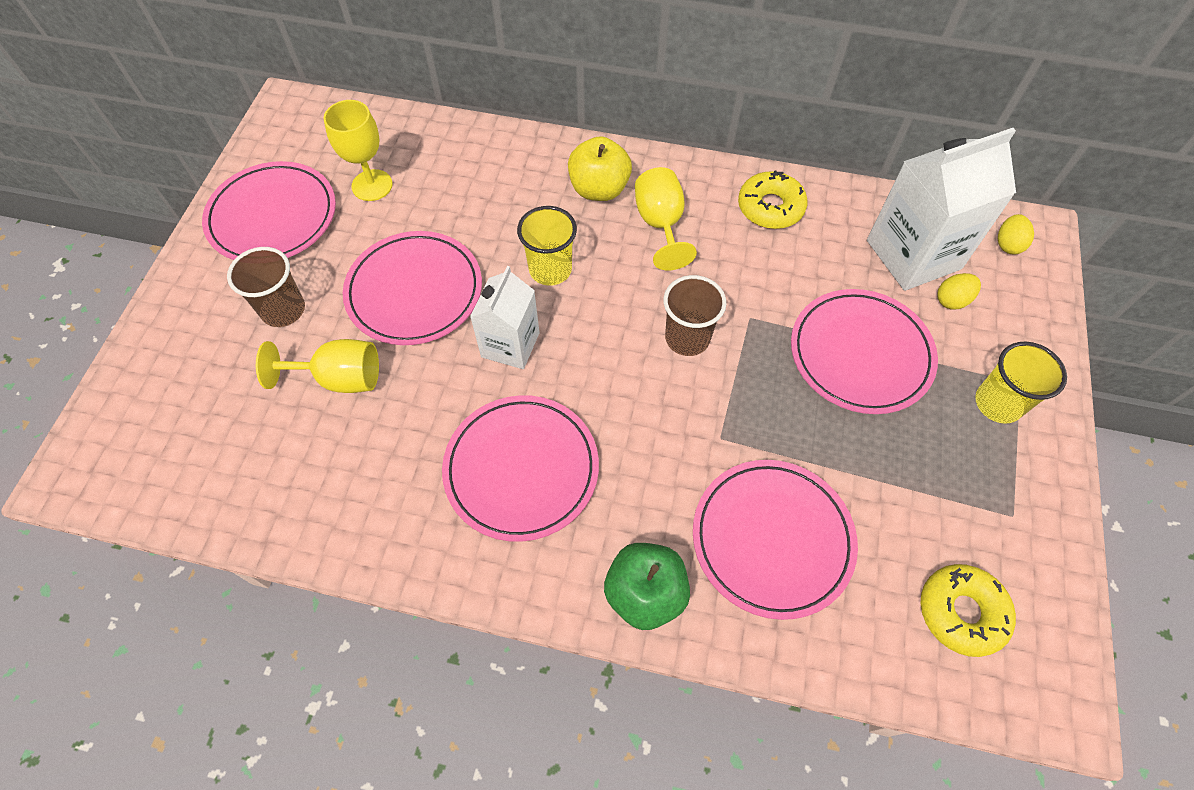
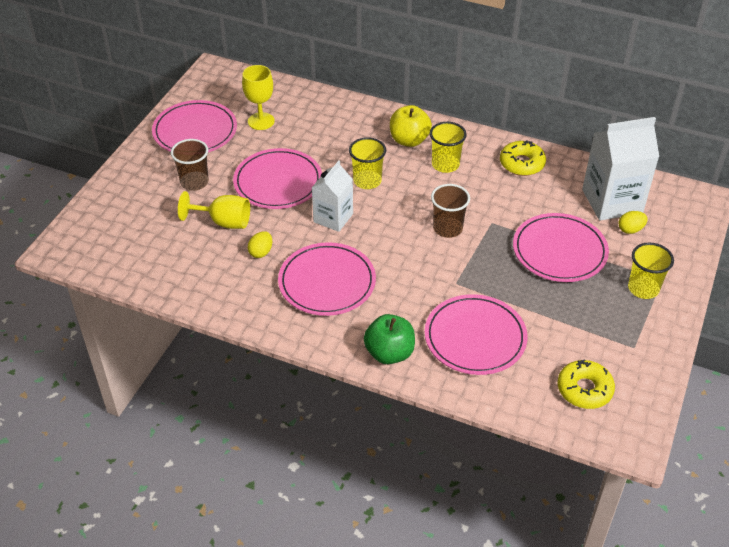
camera: 10 degrees right, 15 degrees down
yellow goblet [635,167,697,270] -> yellow cup [430,122,467,173]
yellow egg [998,214,1034,254] -> yellow egg moved to [248,231,272,258]

